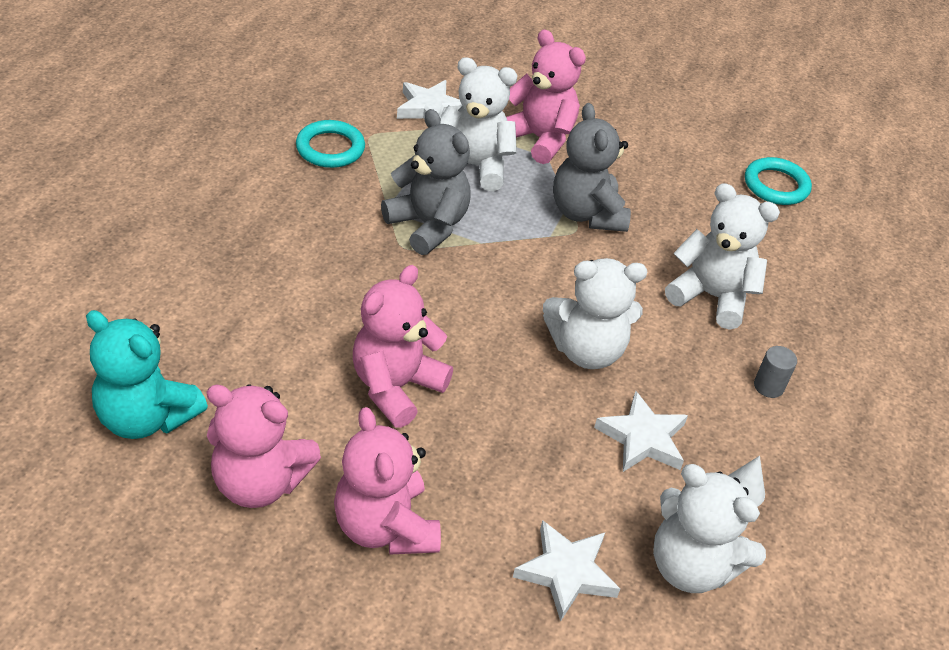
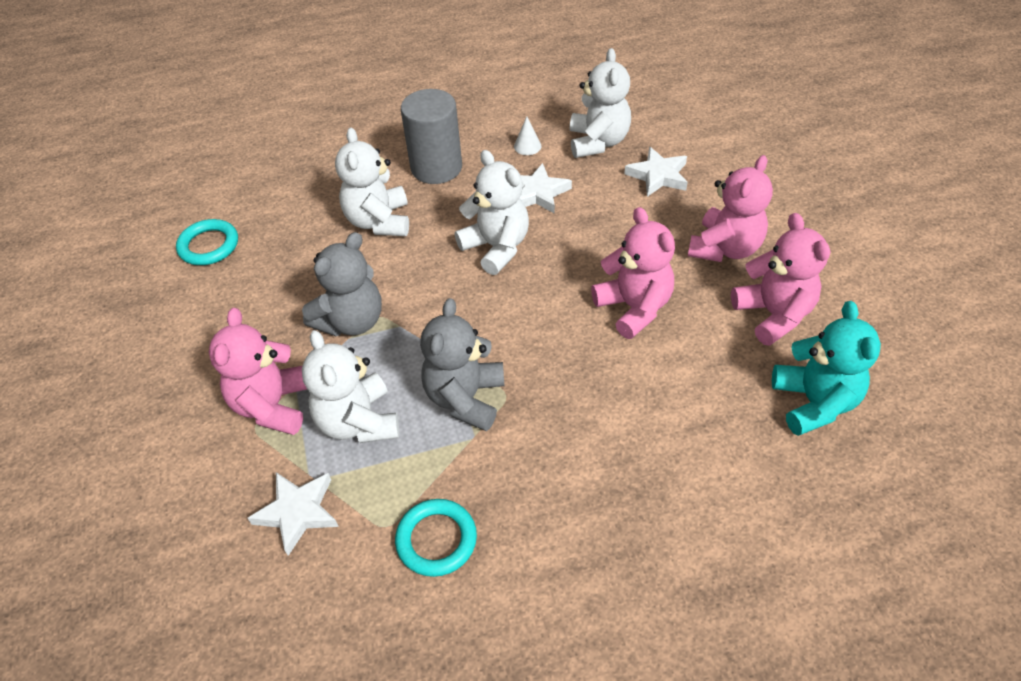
camera: 120 degrees left, 5 degrees up
pink teddy bear [353,265,453,428] -> pink teddy bear turned 120 degrees counterclockwise [591,207,675,339]
grey cylinder [754,346,797,398] -> grey cylinder [401,89,462,184], size x2.39

